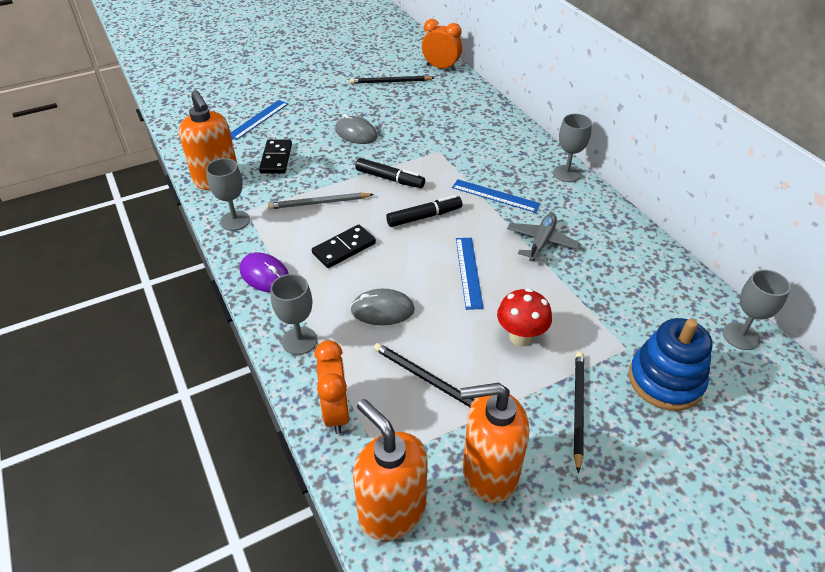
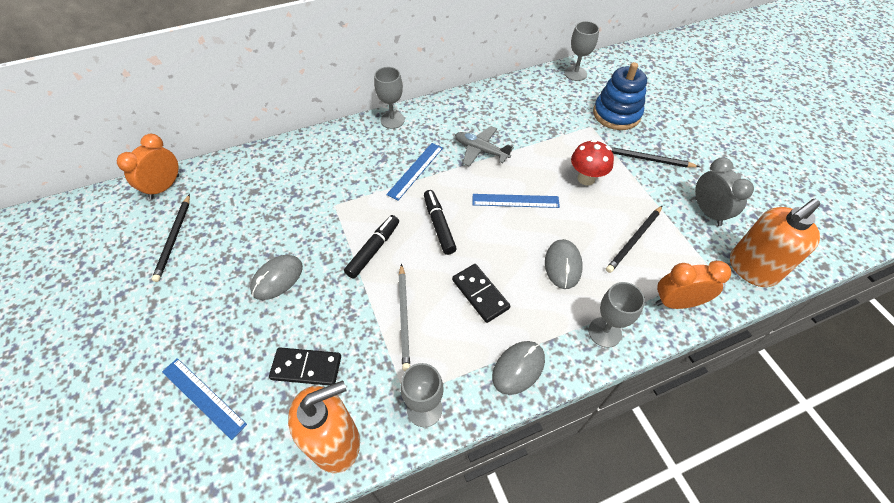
camera: 85 degrees left, 10 degrees up
purple mouse [240,253,289,293] -> grey mouse [492,341,545,395]
orange soap dispenser [460,383,529,503] -> grey clock [695,158,754,226]

